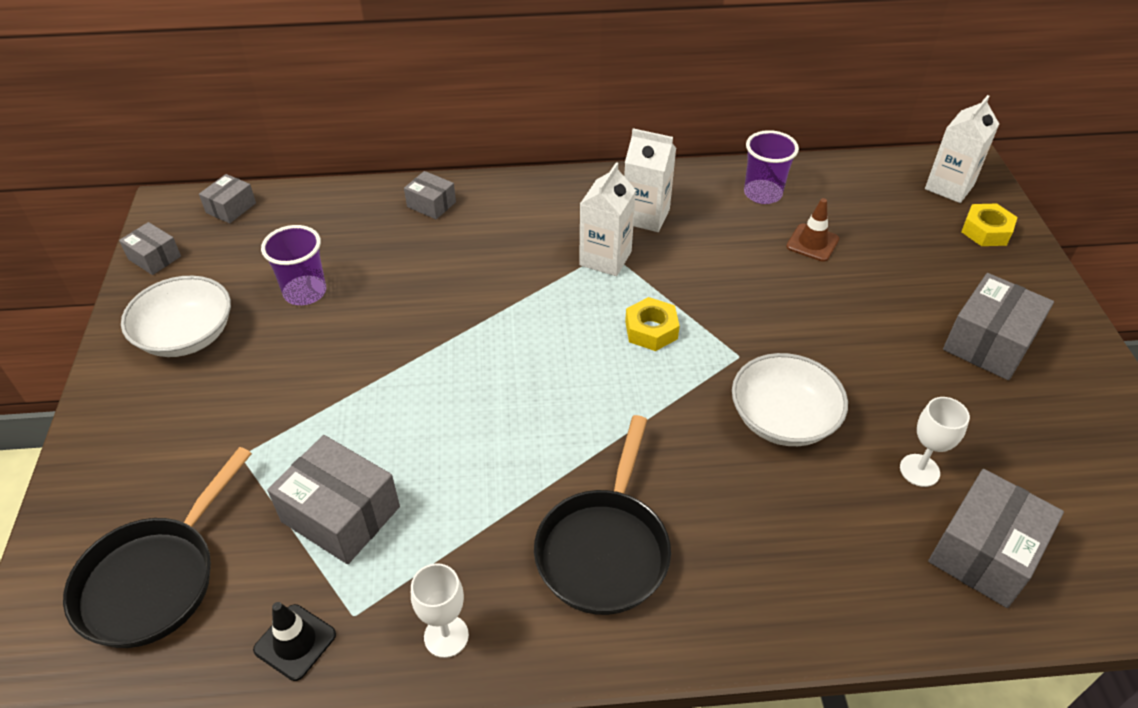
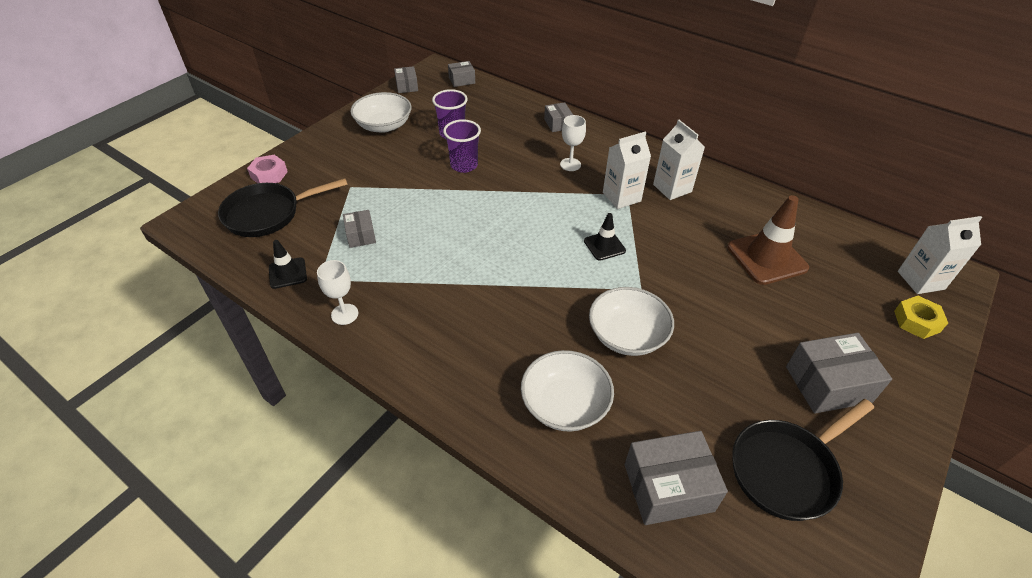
camera: 40 degrees right, 0 degrees up
grey box [267,435,400,564] -> grey box [343,210,376,248], size x0.57
black pan [534,415,671,615] -> black pan moved to [732,399,874,521]
yellow nut [625,297,680,351] -> black traffic cone [584,213,626,261]
purple cup [744,130,799,204] -> purple cup moved to [443,119,481,173]
brown traffic cone [786,198,839,262] -> brown traffic cone [727,195,809,285], size x1.81
white goblet [900,397,970,487] -> white goblet moved to [560,115,586,171]
none -> pink nut [247,155,288,183]
none -> white bowl [521,350,614,432]

